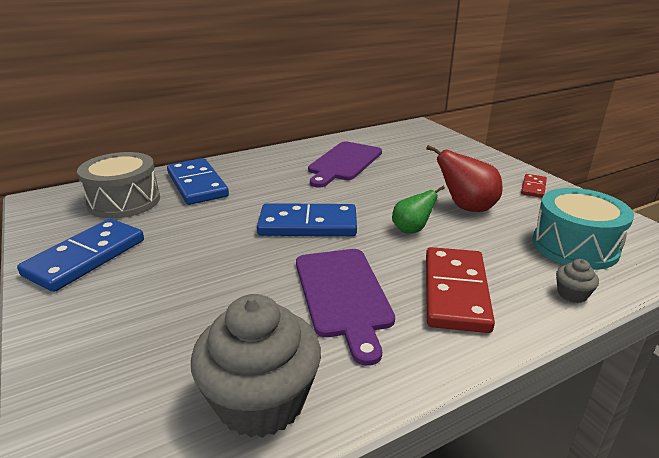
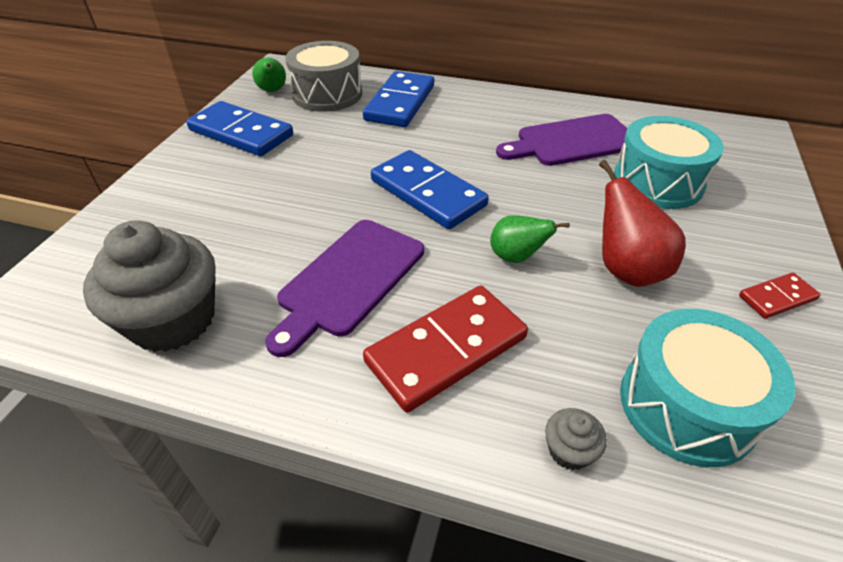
camera: 45 degrees right, 15 degrees up
blue domino [17,219,144,292] -> blue domino turned 45 degrees clockwise [186,101,293,156]
none -> green pear [252,58,286,92]
none -> turquoise drum [614,116,724,209]

